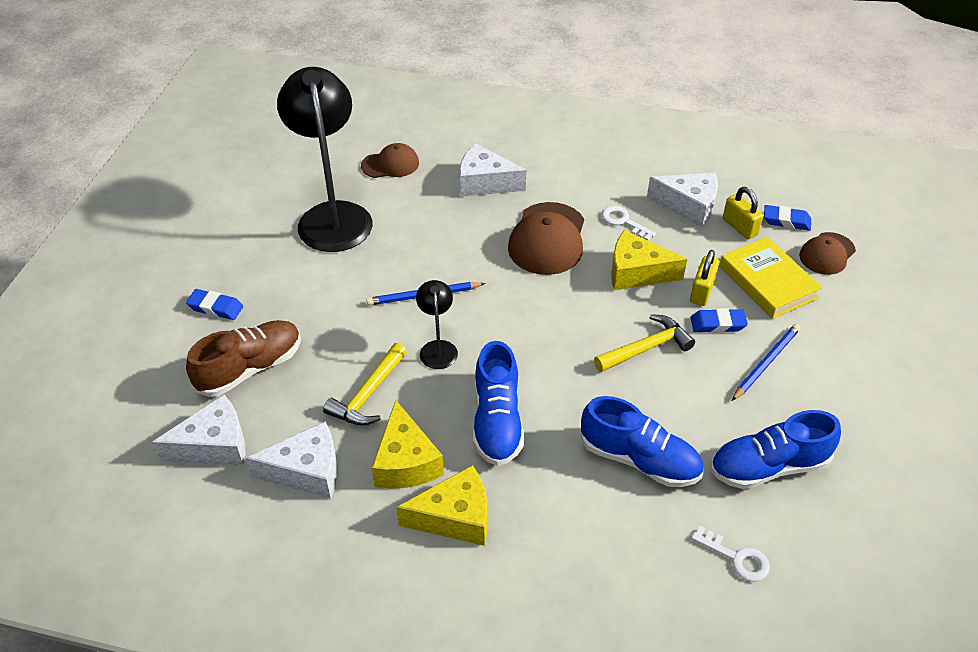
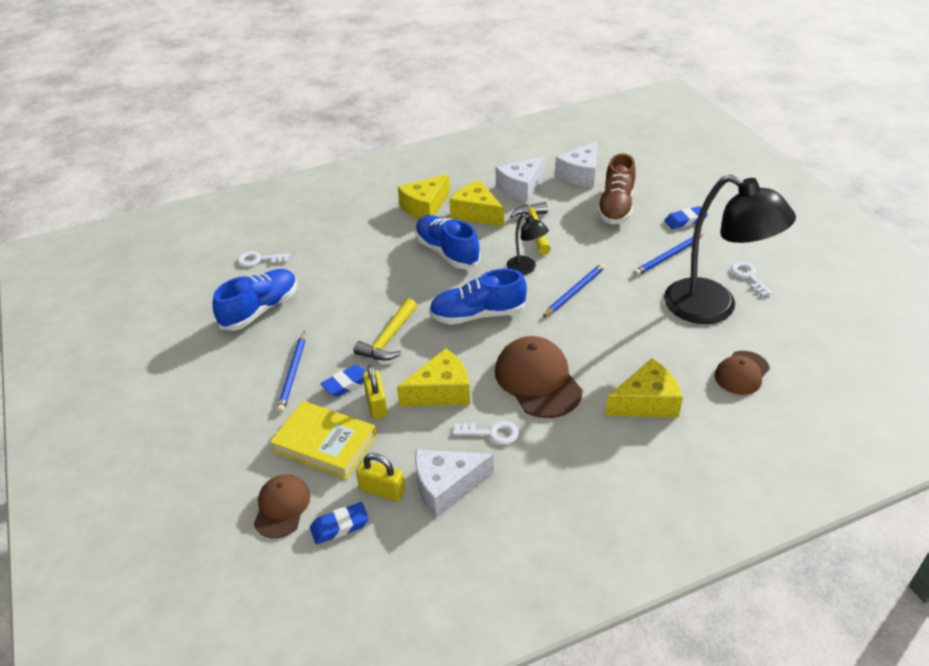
camera: 145 degrees right, 5 degrees down
white cheese [460,144,526,197] -> yellow cheese [605,358,683,417]
blue shoe [581,396,703,487] -> blue shoe moved to [429,269,527,325]
none -> blue pencil [634,235,703,276]
none -> white key [731,261,773,297]

